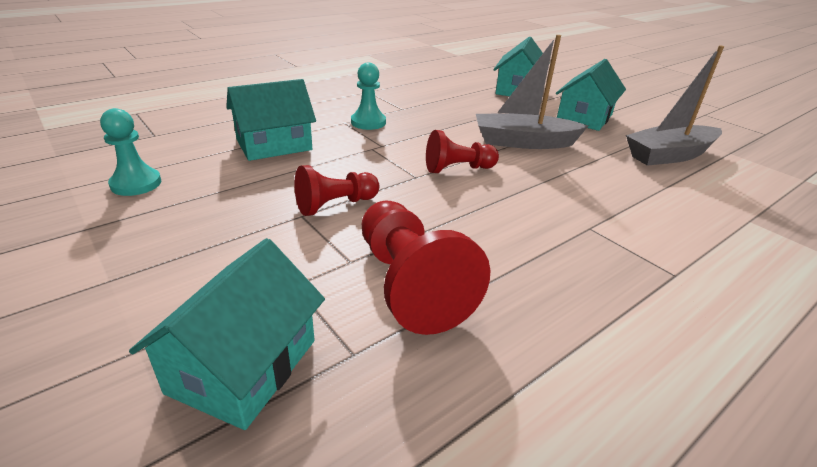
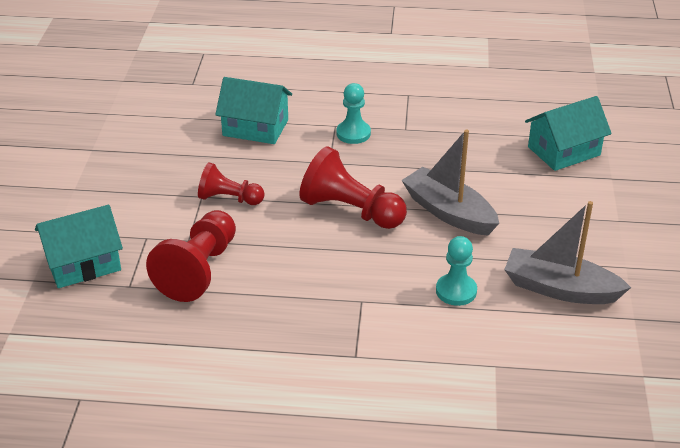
camera: 45 degrees right, 5 degrees up
turquoise pawn [100,108,161,196] -> turquoise pawn moved to [436,236,477,306]
red pawn [426,130,499,173] -> red pawn [299,146,407,229], size x1.61
turquoise house [556,59,626,131] -> none

